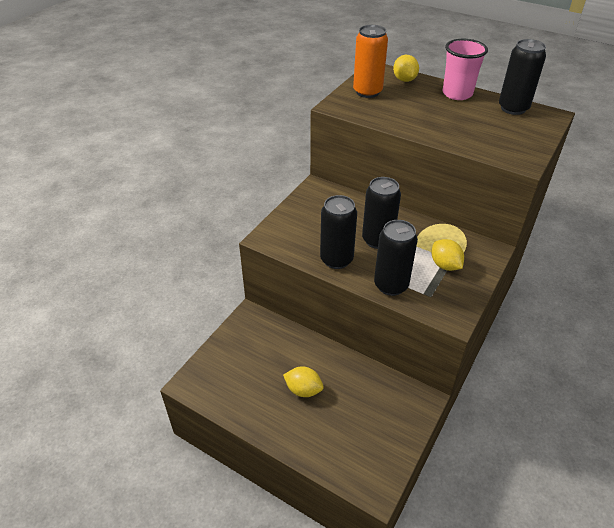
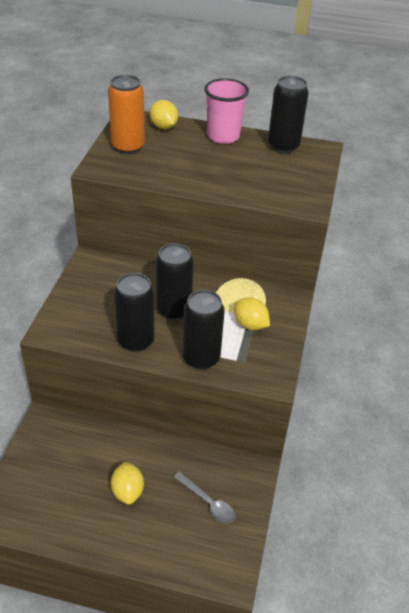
camera: 20 degrees left, 0 degrees up
yellow lemon [283,366,324,397] -> yellow lemon turned 75 degrees clockwise [111,462,144,505]
none -> grey spoon [174,471,235,524]

